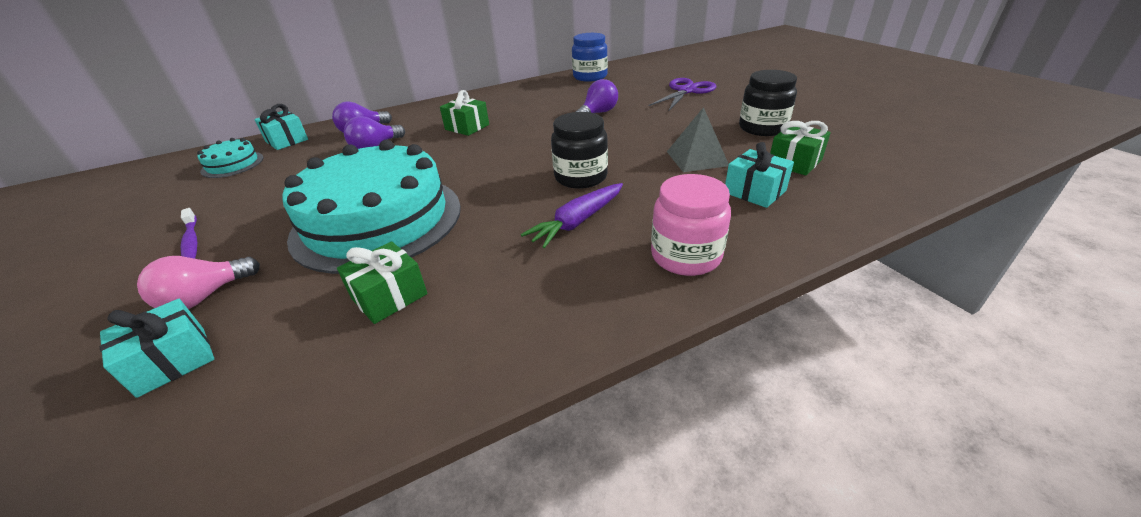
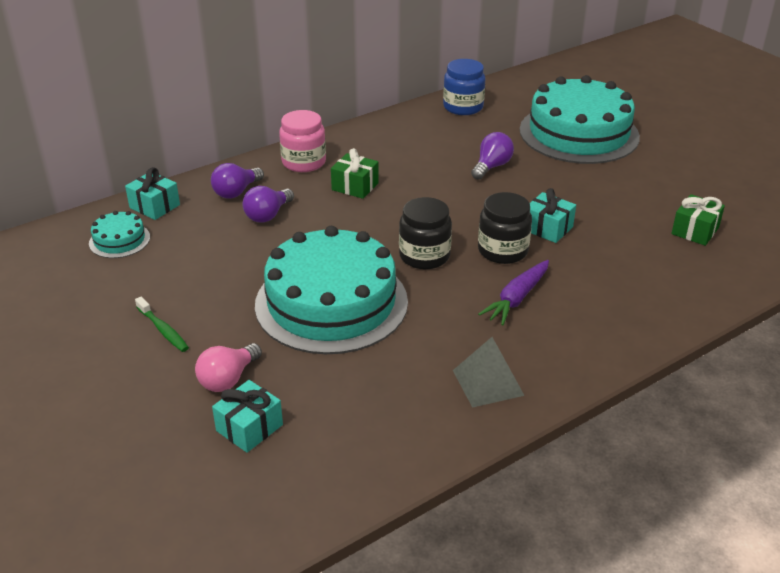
camera: 10 degrees left, 0 degrees up
purple toothbrush [181,208,197,259] -> green toothbrush [135,297,189,352]
green gift [337,241,427,324] -> none
purple scissors [648,78,716,110] -> turquoise cake [520,75,640,164]
pink jar [651,174,731,276] -> pink jar moved to [279,110,326,172]
grey pyramid [667,107,729,172] -> grey pyramid moved to [453,337,525,408]
turquoise gift [725,142,794,208] -> turquoise gift moved to [530,188,576,243]
black jar [739,70,797,136] -> black jar moved to [399,197,452,269]

